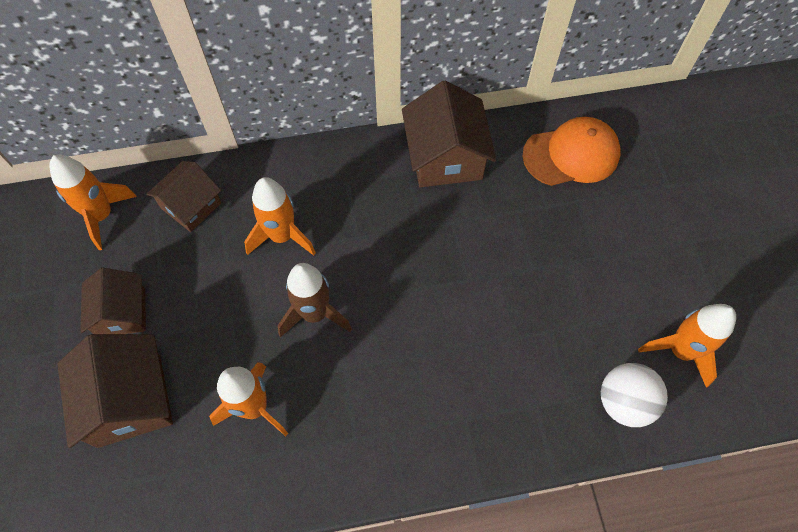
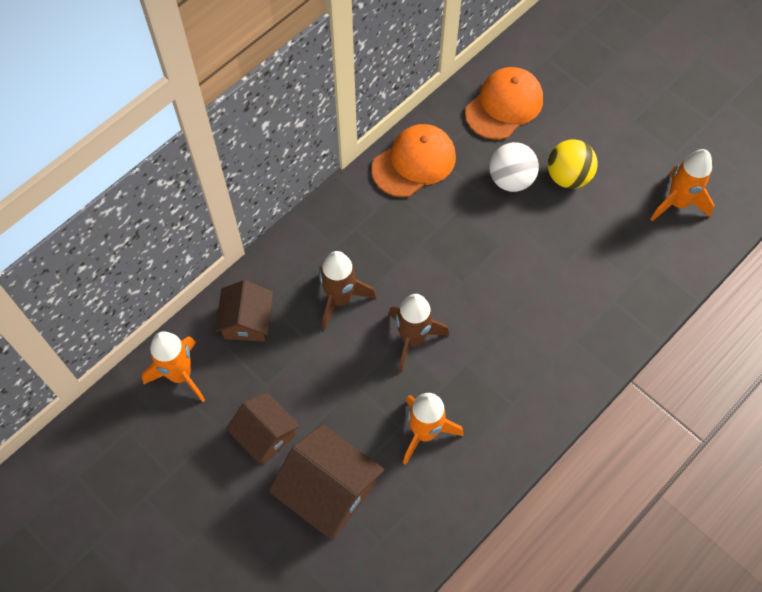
camera: 35 degrees left, 0 degrees up
orange rocket [244,177,316,255] -> brown rocket [319,251,376,330]
brown house [402,81,496,187] -> orange cap [372,124,456,198]
white ball [601,363,668,427] -> white ball moved to [489,142,539,192]
none -> yellow ball [548,139,597,189]

